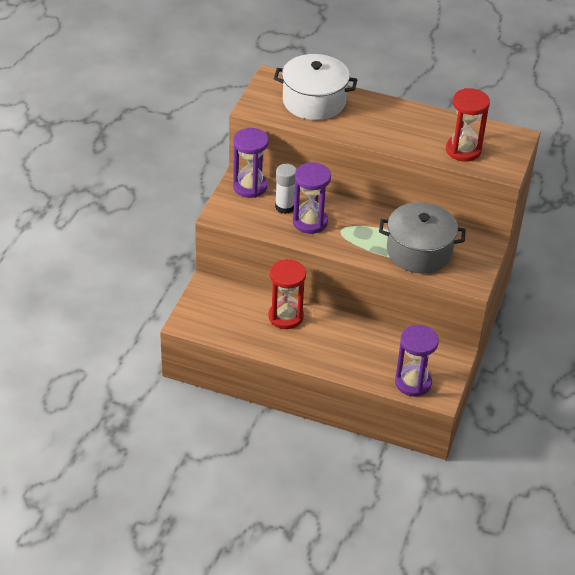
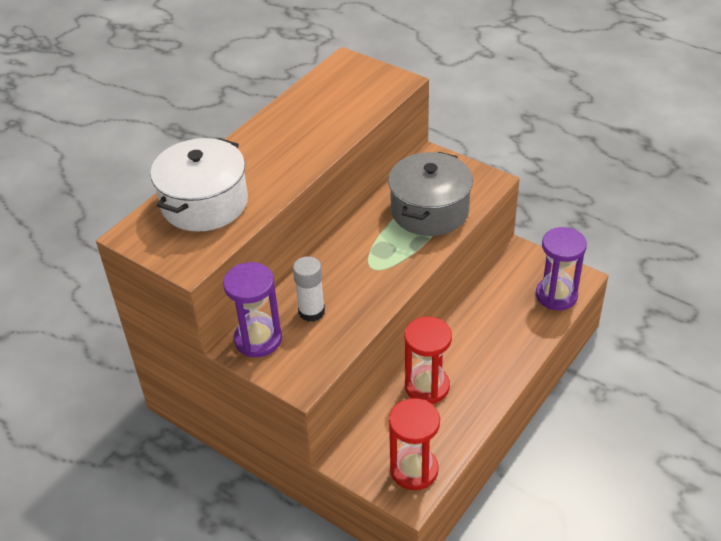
camera: 70 degrees left, 0 degrees up
purple hourglass [293,163,331,234] -> none
red hourglass [446,88,490,162] -> red hourglass moved to [389,398,440,490]

